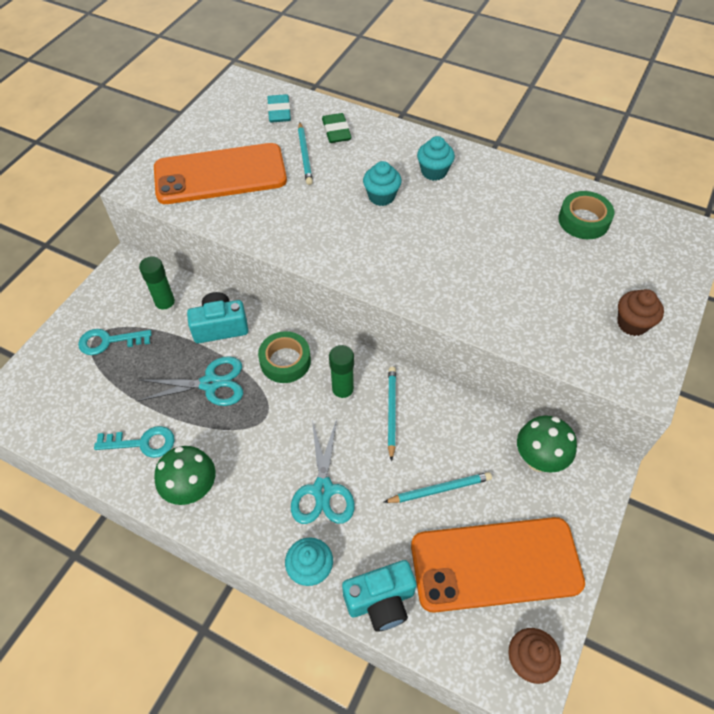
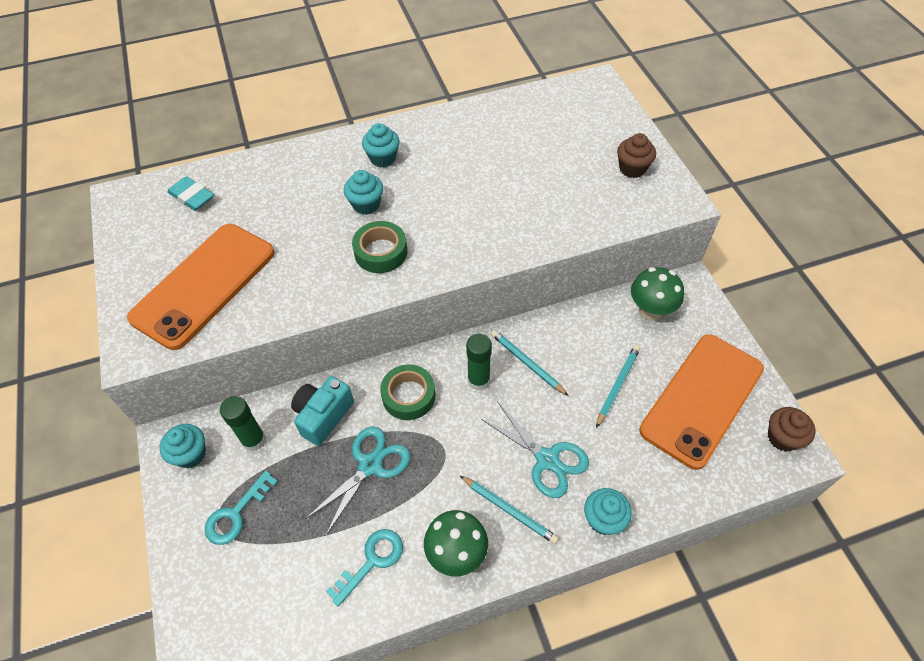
camera: 45 degrees left, 0 degrees up
turquoise pencil [298,122,313,185] -> turquoise pencil moved to [460,476,559,544]
green eraser [322,113,351,143] -> none
turquoise camera [342,560,416,631] -> none
green tape [558,191,615,239] -> green tape moved to [352,221,407,273]
none -> turquoise cupcake [159,424,206,468]

